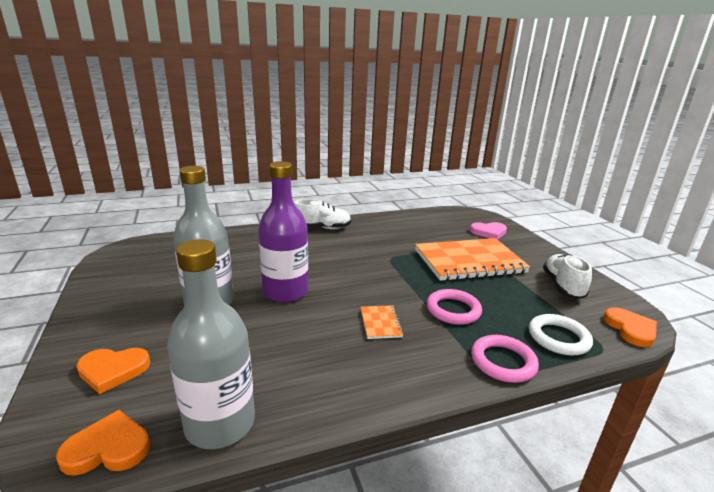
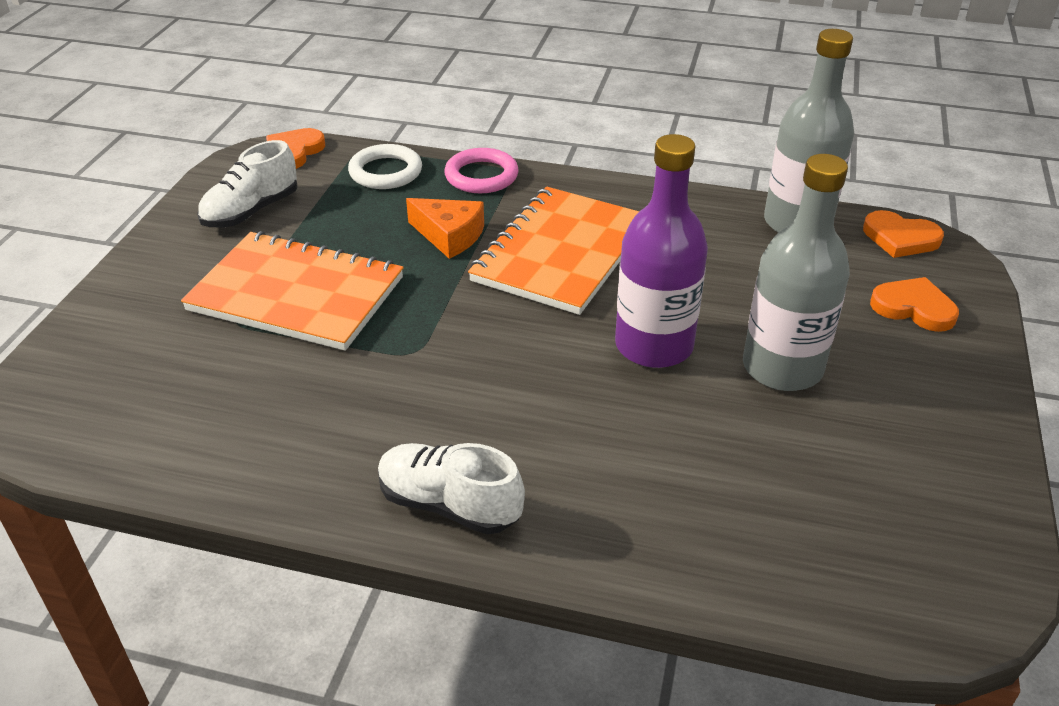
camera: 145 degrees left, 15 degrees up
orange notebook [361,305,404,339] -> orange notebook [468,187,639,315], size x2.42
pink ring [427,289,482,325] -> orange cheese [406,198,484,259]
pink heart [470,222,507,239] -> none

